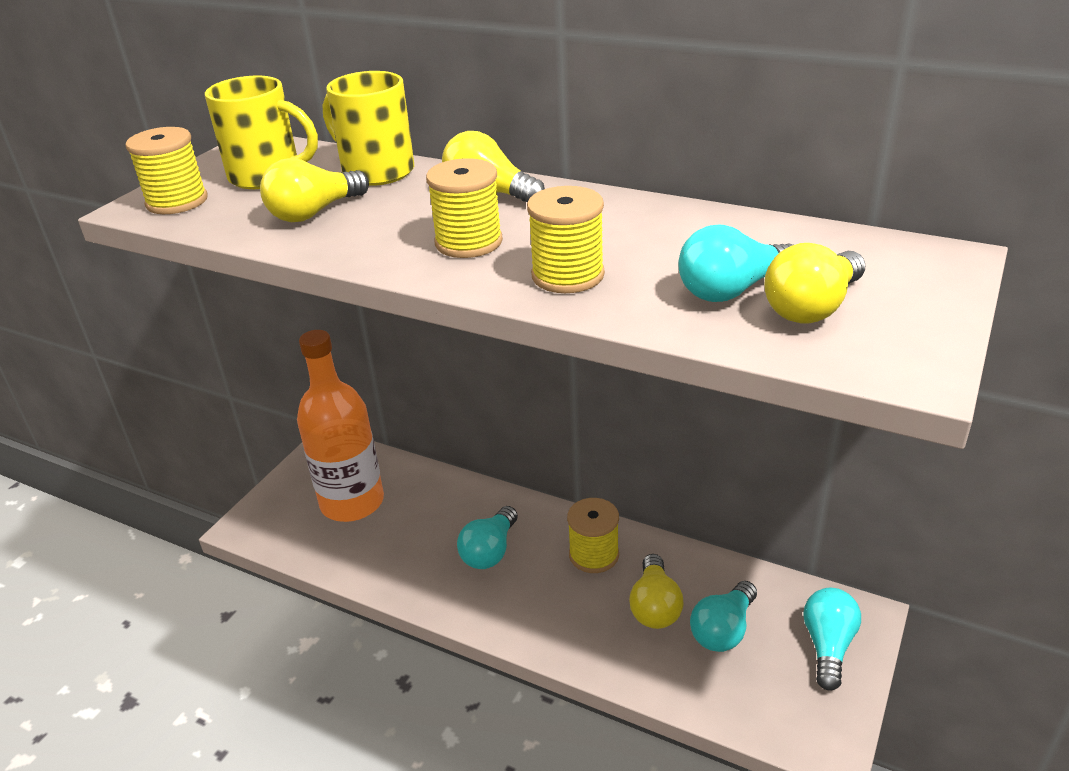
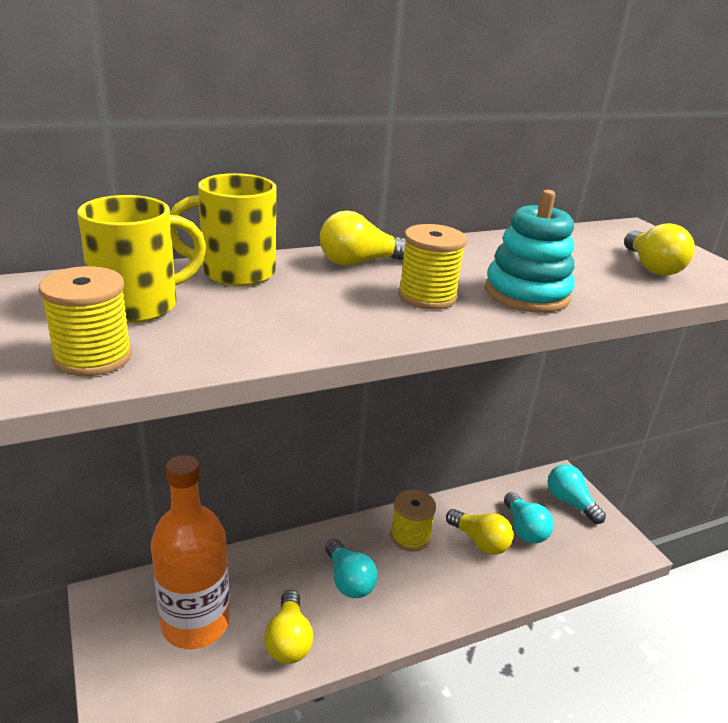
camera: 55 degrees left, 5 degrees down
yellow light bulb [260,158,369,222] -> yellow light bulb moved to [264,590,313,664]
yellow spool [527,186,605,293] -> turquoise stacking toy [485,190,575,313]
turquoise light bulb [678,225,793,302] -> none

